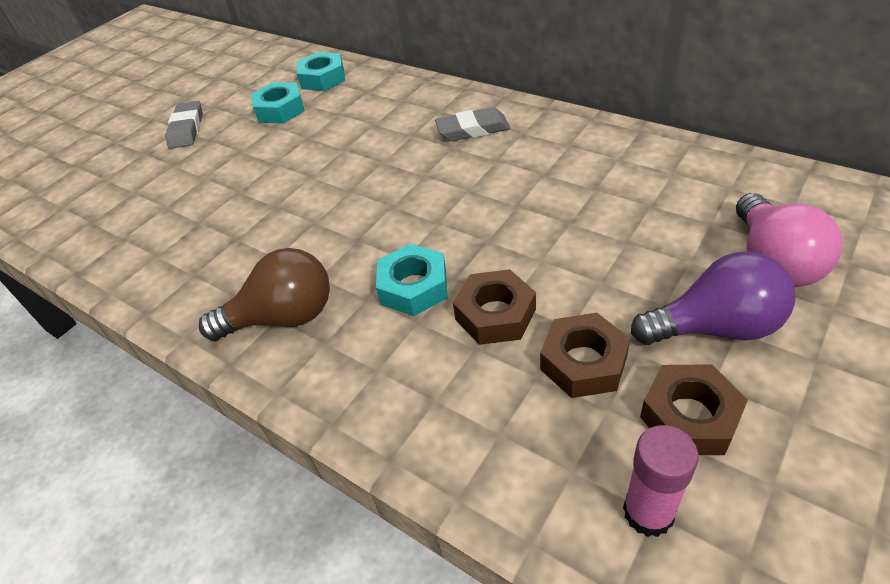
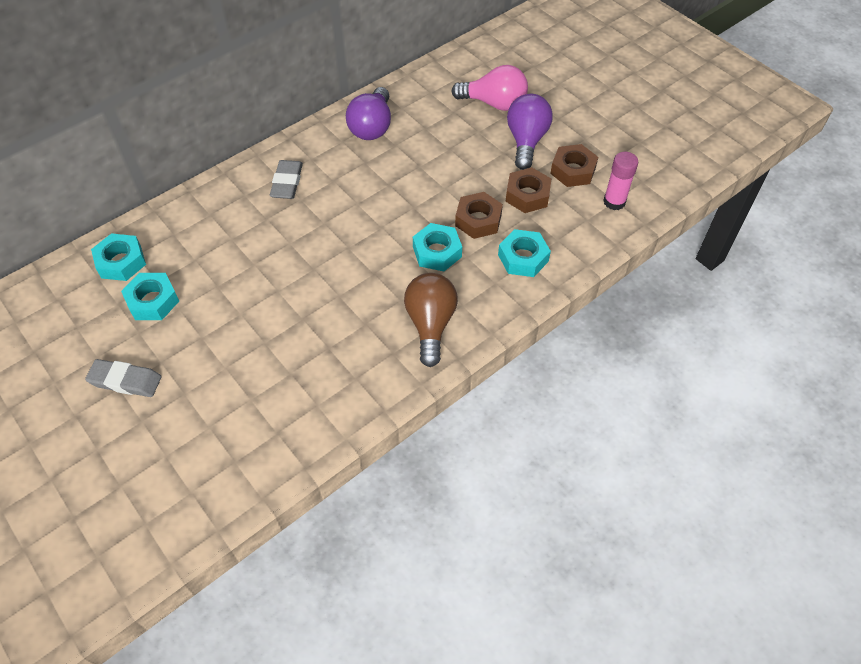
camera: 80 degrees left, 10 degrees up
none -> purple light bulb [346,87,391,140]
none -> turquoise nut [498,229,551,277]

